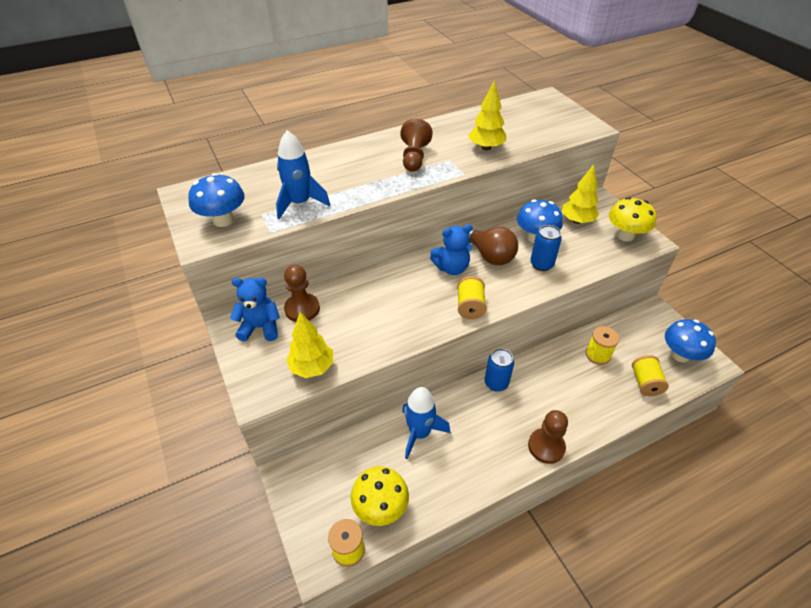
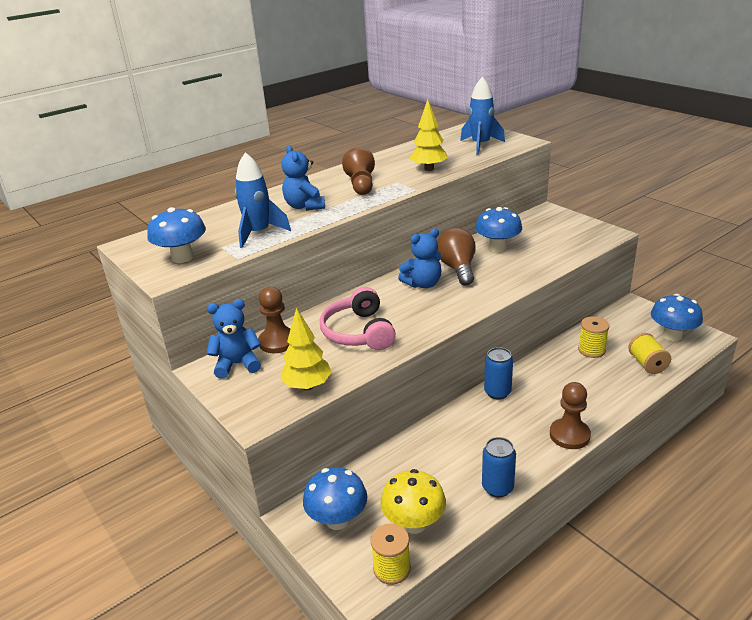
camera: 10 degrees left, 15 degrees down
blue rocket [402,387,451,459] -> blue rocket moved to [460,77,505,155]
yellow spool [457,276,486,319] -> none
brown light bulb [468,227,518,265] -> brown light bulb turned 135 degrees counterclockwise [437,228,476,285]
blue can [530,225,562,271] -> blue can moved to [482,437,516,498]
yellow tree [562,165,599,224] -> none
yellow mushroom [609,197,656,242] -> none
none -> blue teddy bear [282,145,325,211]
none -> blue mushroom [303,467,367,530]
none -> pink headphones [320,287,396,350]

